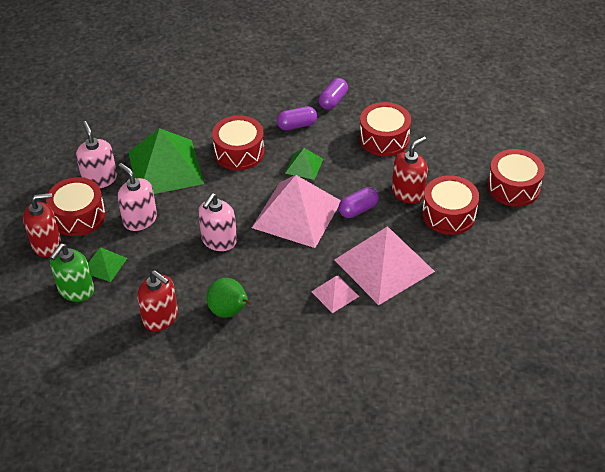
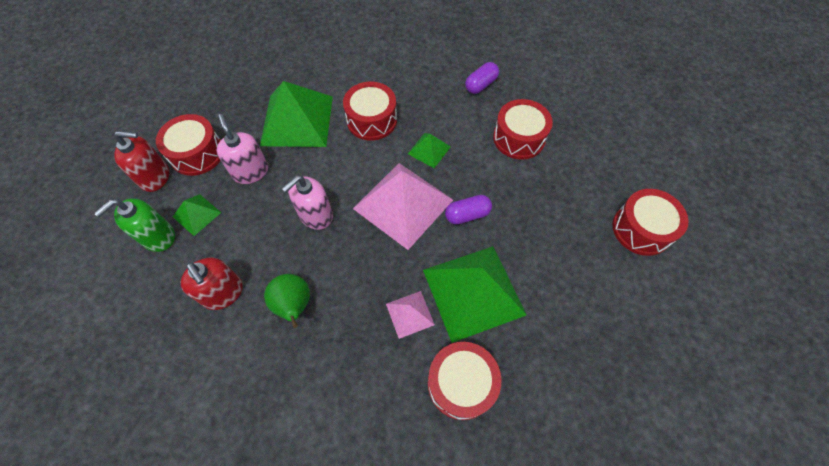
camera: 15 degrees right, 15 degrees up
pink soap dispenser [76,121,117,188] -> none
purple capsule [277,106,317,130] -> none
pink pyramid [335,227,435,305] -> green pyramid [423,246,526,343]
red soap dispenser [392,136,428,204] -> none
red drum [422,175,479,235] -> red drum moved to [428,342,501,420]

